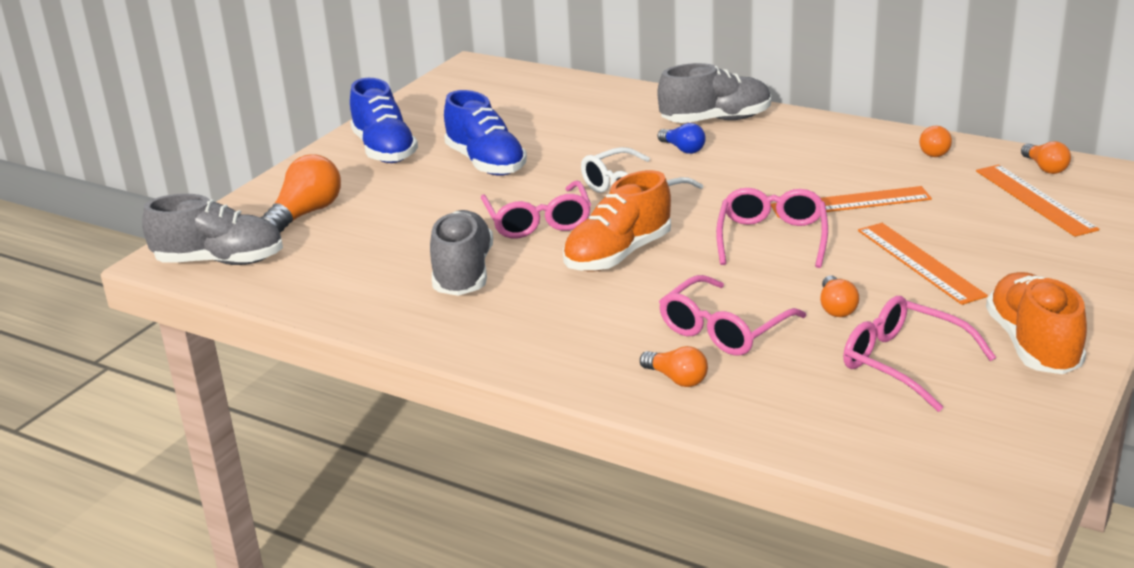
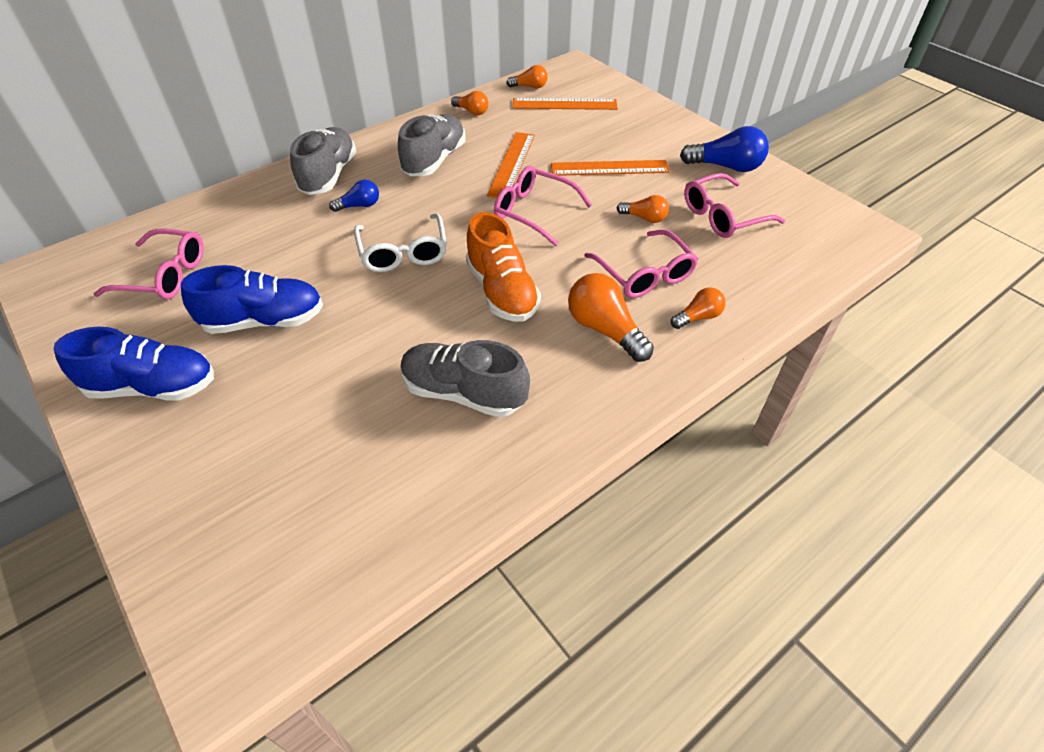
camera: 70 degrees left, 20 degrees up
grey shoe [142,194,283,265] -> grey shoe moved to [398,114,466,176]
orange light bulb [260,154,341,232] -> orange light bulb moved to [568,273,654,362]
pink glasses [481,181,591,239] -> pink glasses moved to [94,228,204,299]
orange shoe [986,272,1087,374] -> blue light bulb [680,126,769,172]

